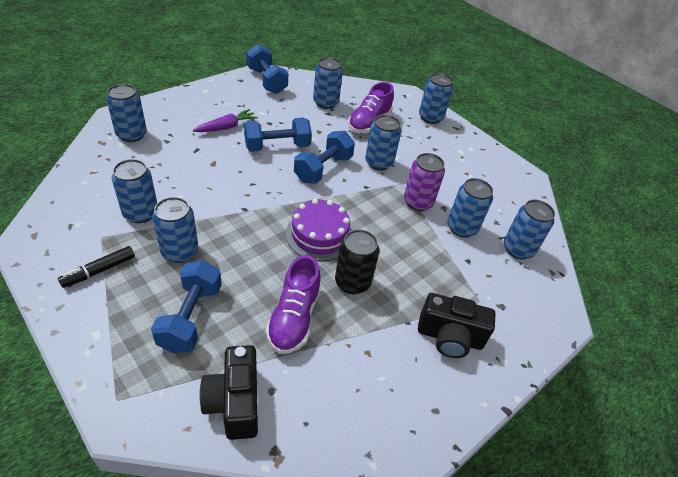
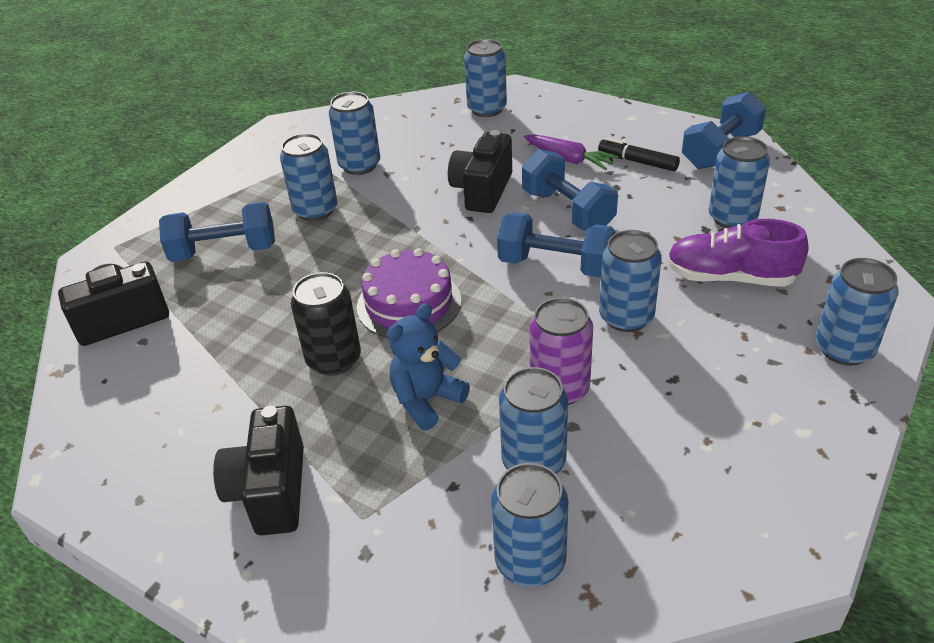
camera: 80 degrees right, 5 degrees down
black marker [58,246,135,288] -> black marker moved to [598,138,680,171]
purple shoe [266,255,321,354] -> none
none -> blue teddy bear [387,303,470,430]
none -> black camera [448,130,512,213]

